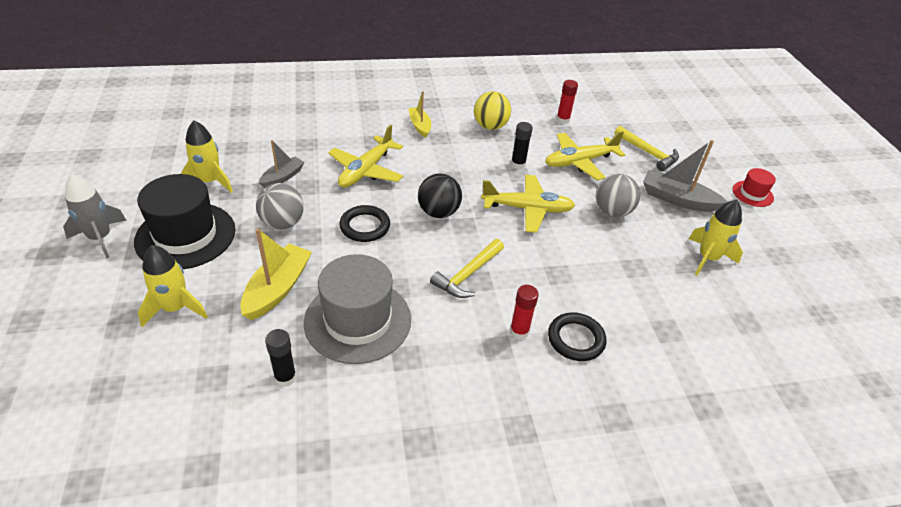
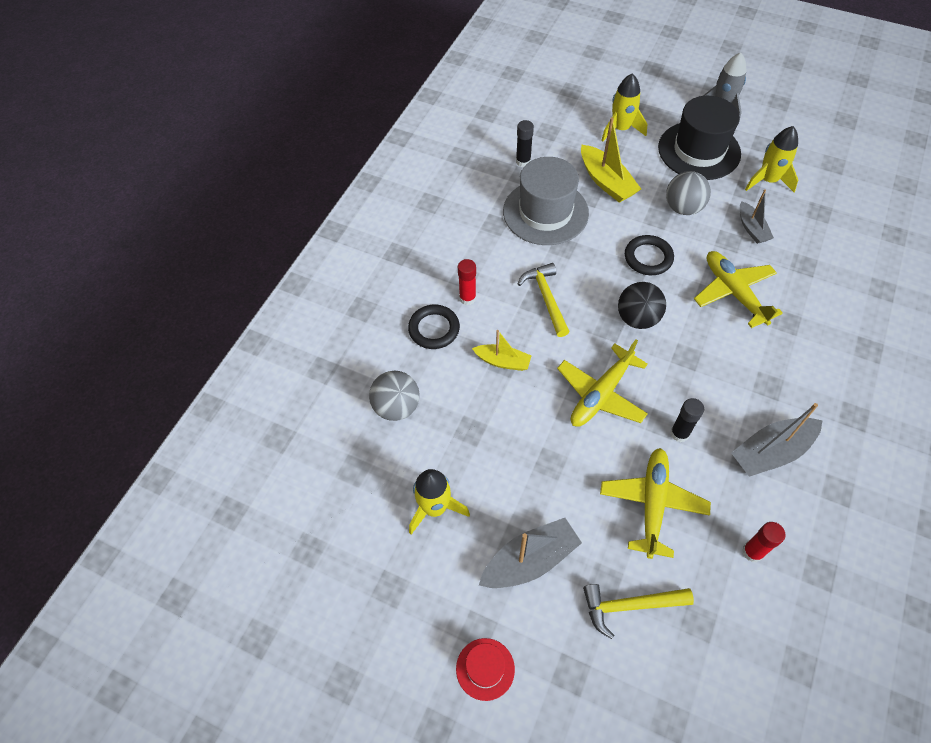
camera: 130 degrees right, 15 degrees up
yellow boat [408,91,431,138] -> yellow boat moved to [472,330,532,371]
yellow ball [474,91,511,130] -> grey boat [731,403,822,477]
grey ball [596,174,640,217] -> grey ball moved to [369,371,420,421]

